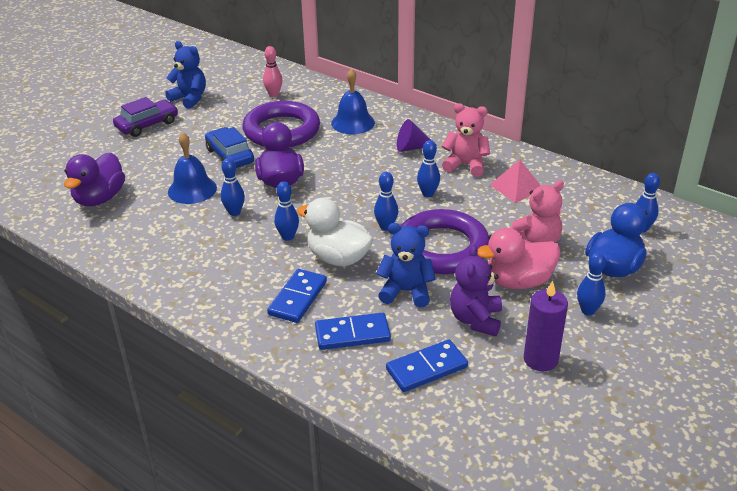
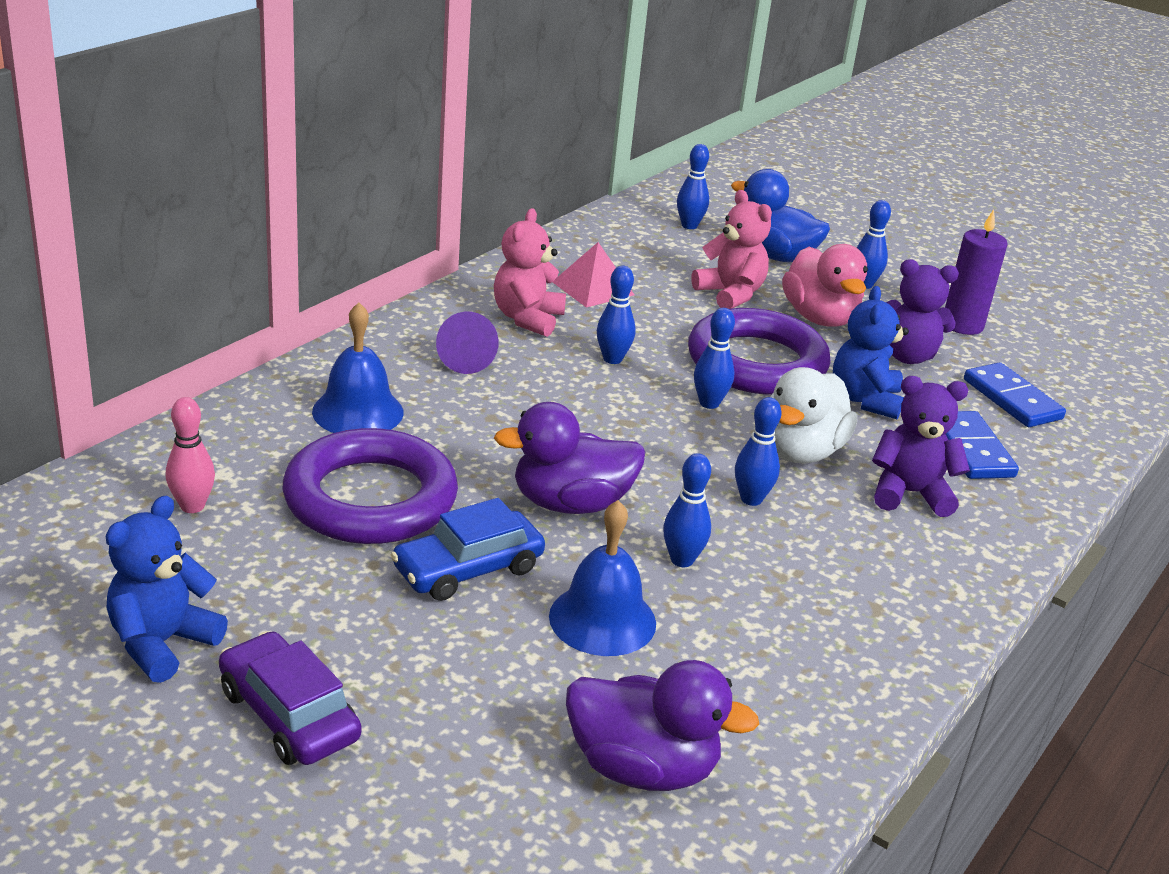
camera: 95 degrees left, 5 degrees down
blue domino [267,269,327,323] -> purple teddy bear [872,376,970,517]

